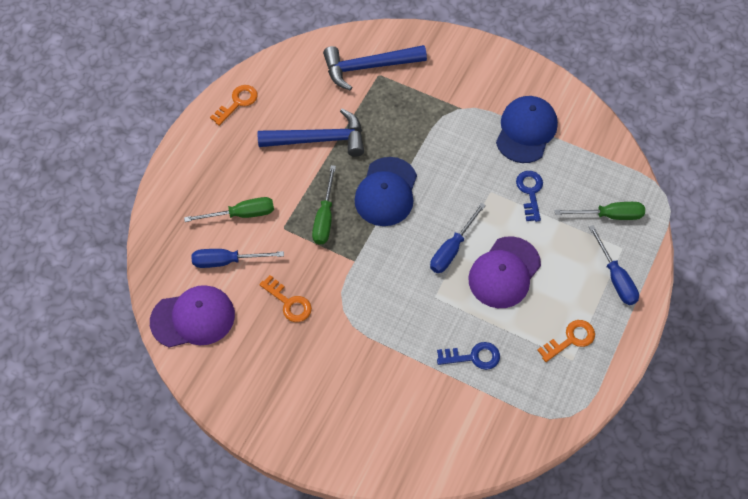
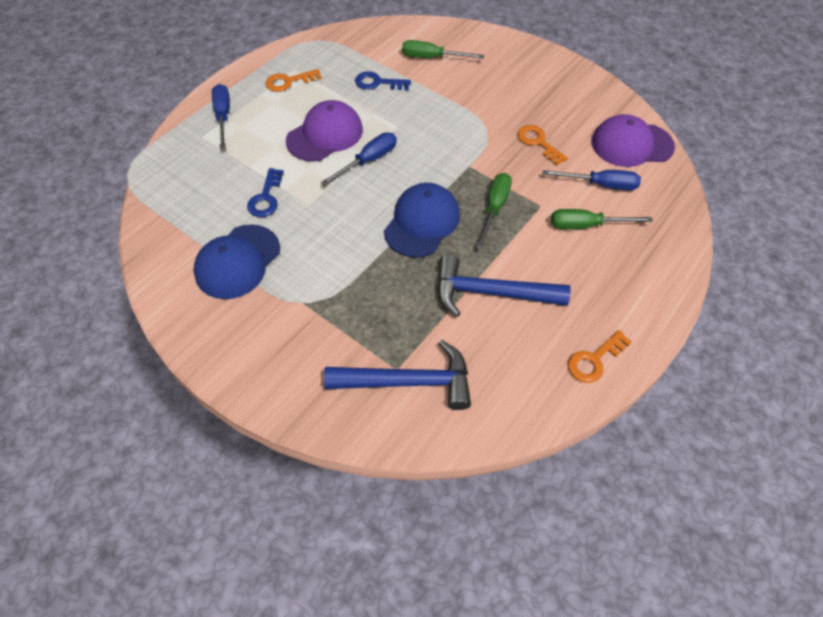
camera: 170 degrees left, 5 degrees down
green screwdriver [555,202,645,220] -> green screwdriver moved to [402,40,484,59]

